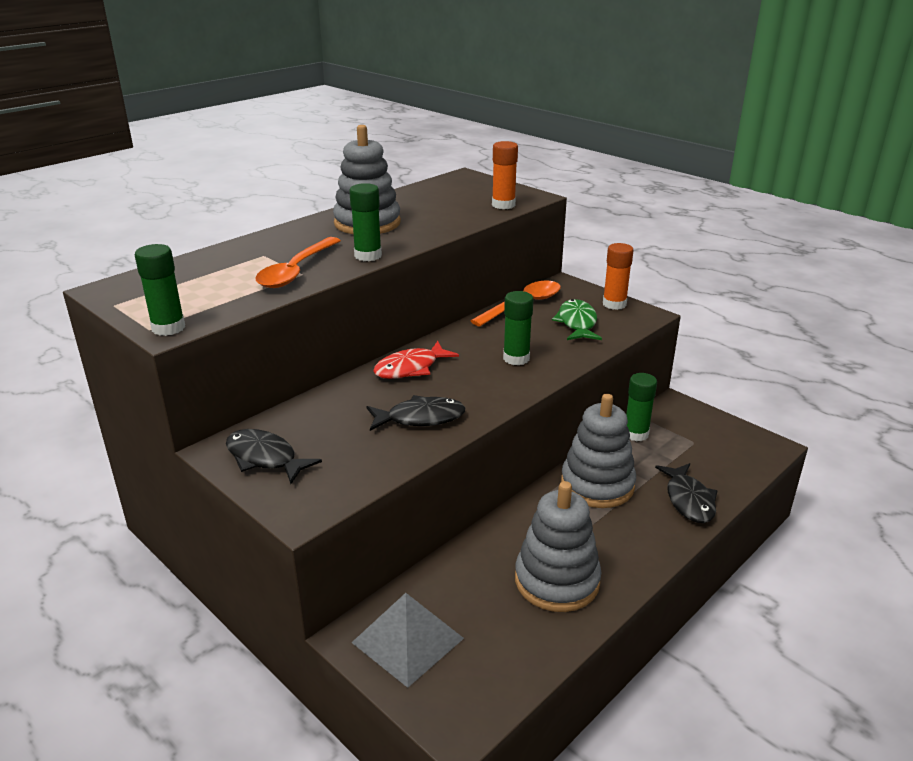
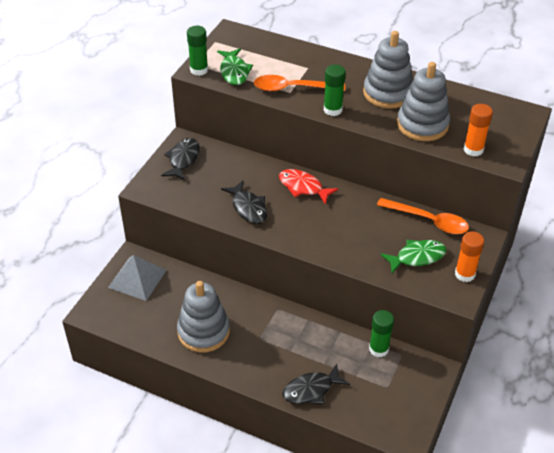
camera: 70 degrees right, 15 degrees up
green glue stick [503,291,533,365] -> none
grey stacking toy [561,394,636,508] -> grey stacking toy moved to [397,62,450,141]
none -> green fish [217,48,253,85]

